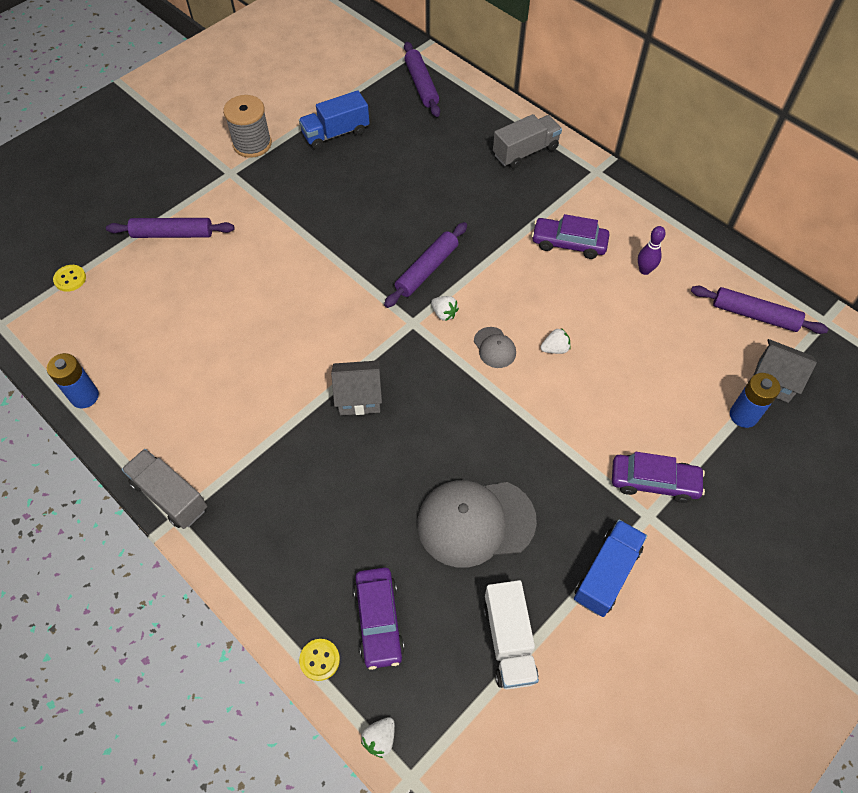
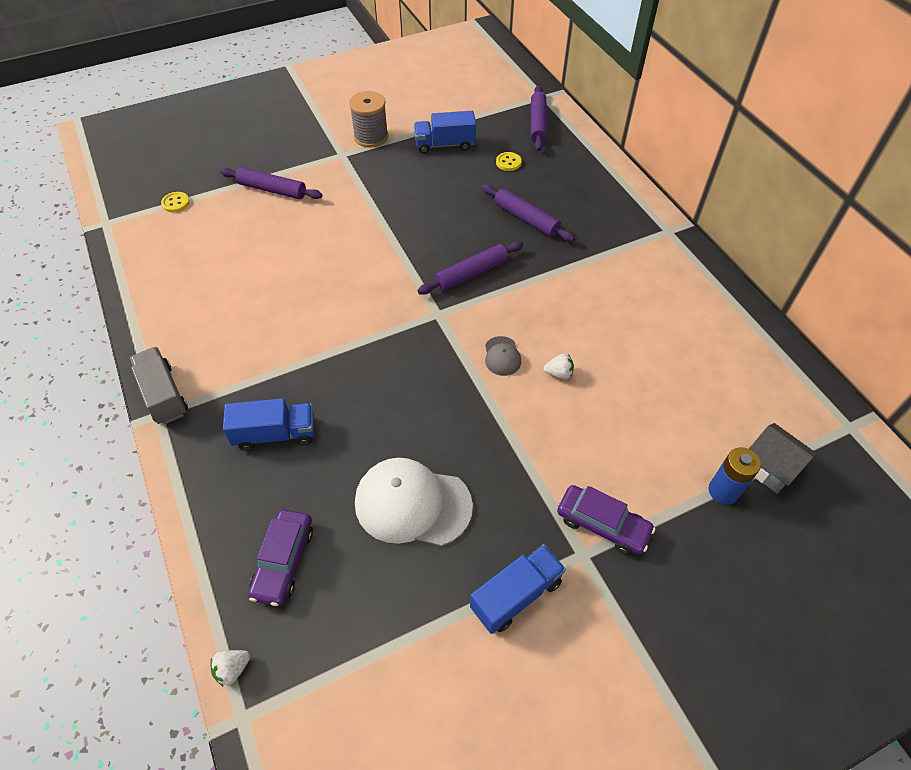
camera: 20 degrees right, 5 degrees down
blue battery [47,353,99,408] -> none
yellow button [299,639,340,681] -> yellow button moved to [496,152,522,171]
grey house [331,360,382,415] -> none
grey cap [417,480,537,568] -> white cap [355,458,473,546]
white strawberry [431,296,459,321] -> none
white truck [483,580,539,690] -> none
grey truck [493,114,562,169] -> none
purple car [532,214,609,259] -> none
purple bowling pin [638,226,666,275] -> none
purple rolling pin [691,286,829,334] -> purple rolling pin moved to [482,184,575,242]
none -> blue truck [223,398,314,451]

